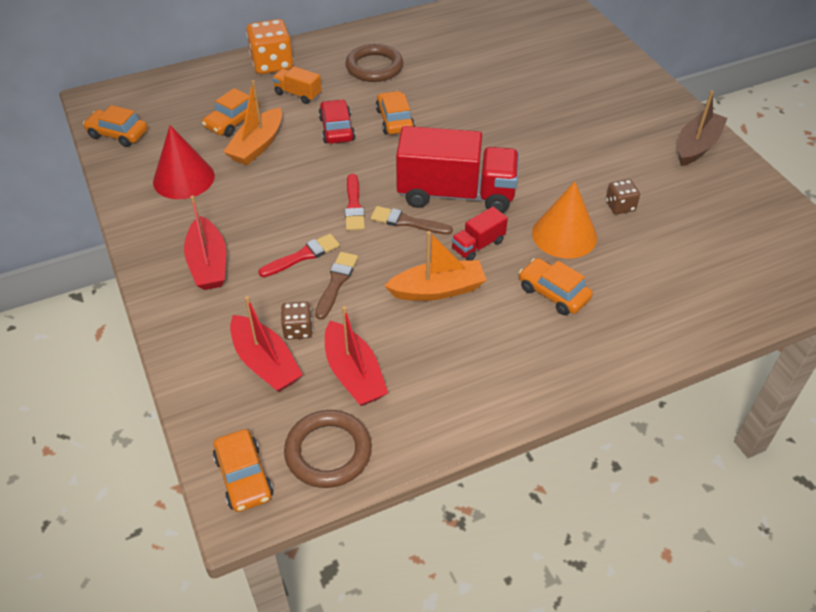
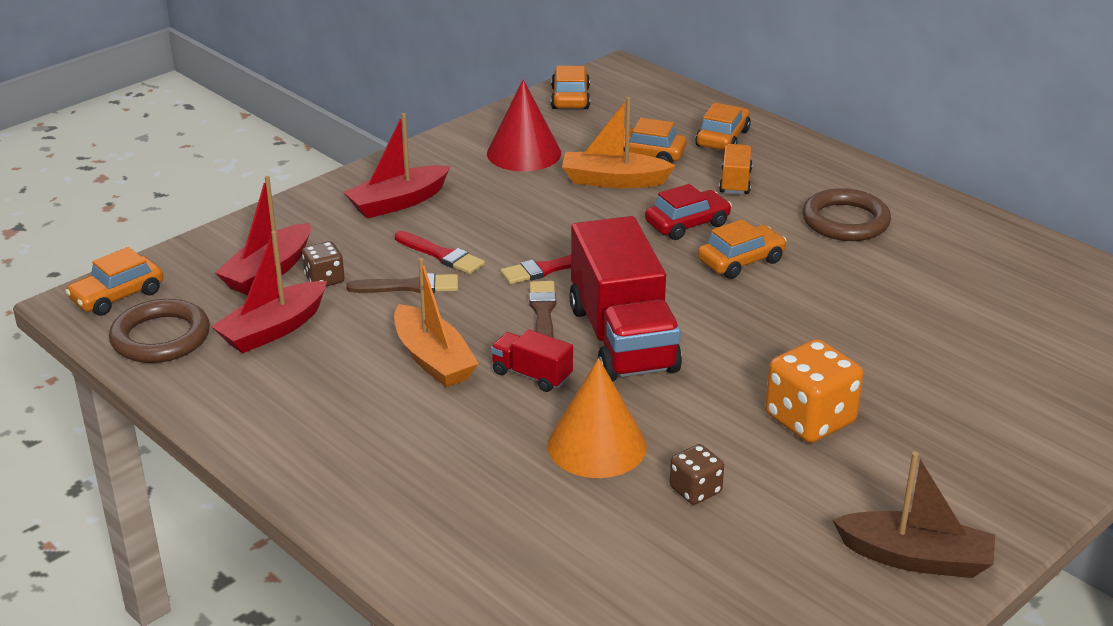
camera: 70 degrees right, 15 degrees down
orange dice [246,19,293,74] -> orange dice moved to [765,339,863,443]
orange car [519,258,593,315] -> orange car moved to [695,103,751,150]

